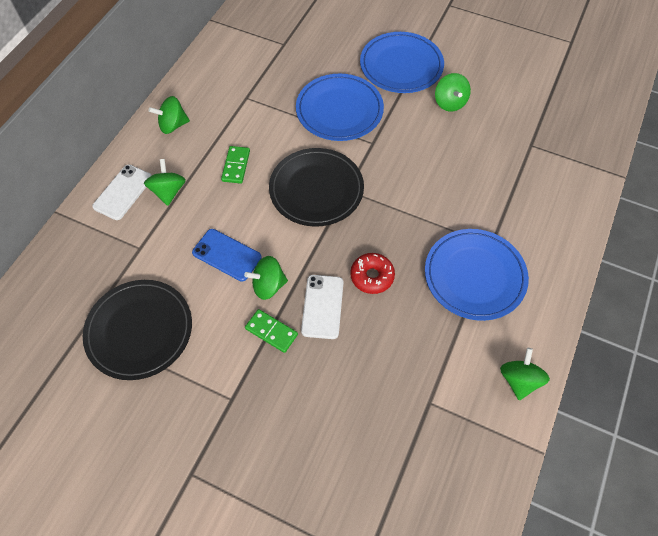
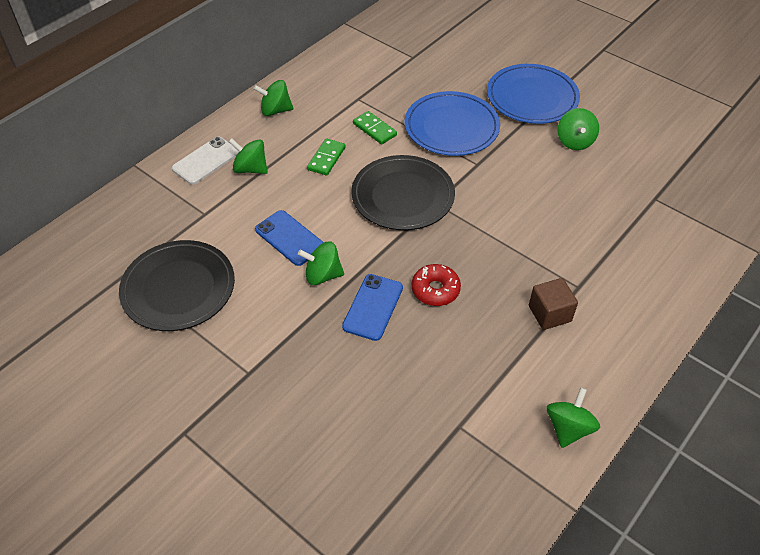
camera: 15 degrees right, 10 degrees down
green spinning top [144,159,186,206] -> green spinning top turned 75 degrees counterclockwise [229,138,268,174]
green domino [245,309,298,353] -> green domino moved to [353,111,397,144]
white phone [301,275,344,339] -> blue phone [342,274,403,341]
blue plate [425,229,529,321] -> brown cube [529,278,578,330]

